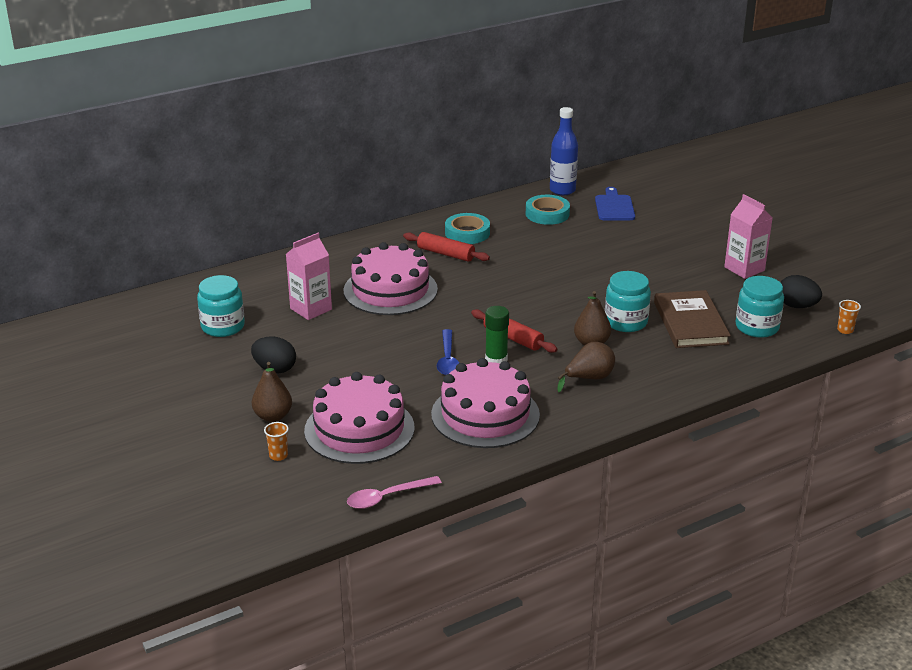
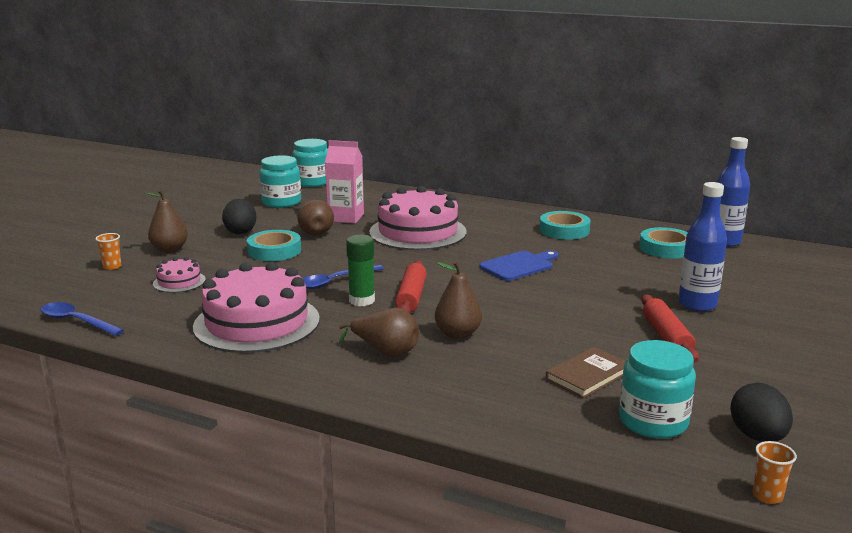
camera: 55 degrees right, 10 degrees down
pink cake [304,372,414,464] -> pink cake [153,257,206,293], size x0.46
pink spoon [347,476,442,509] -> blue spoon [41,302,124,336]
red rolling pin [403,232,490,262] -> red rolling pin moved to [641,294,699,363]
blue cutting board [595,187,635,220] -> blue cutting board moved to [479,251,559,281]
turquoise jar [605,271,651,332] -> turquoise jar moved to [292,139,328,187]
brown book [654,290,731,348] -> brown book [546,347,626,398], size x0.62
pink carton [724,194,773,279] -> none
none -> turquoise tape [247,230,301,261]
none -> brown pear [298,200,334,235]
none -> blue bottle [678,182,727,312]

